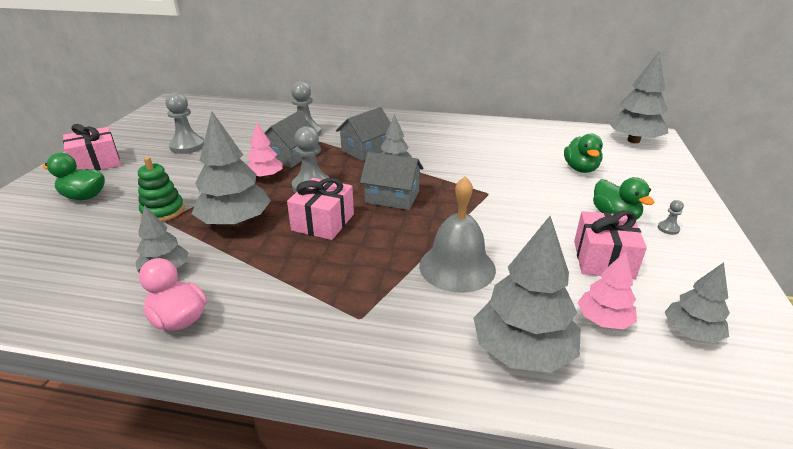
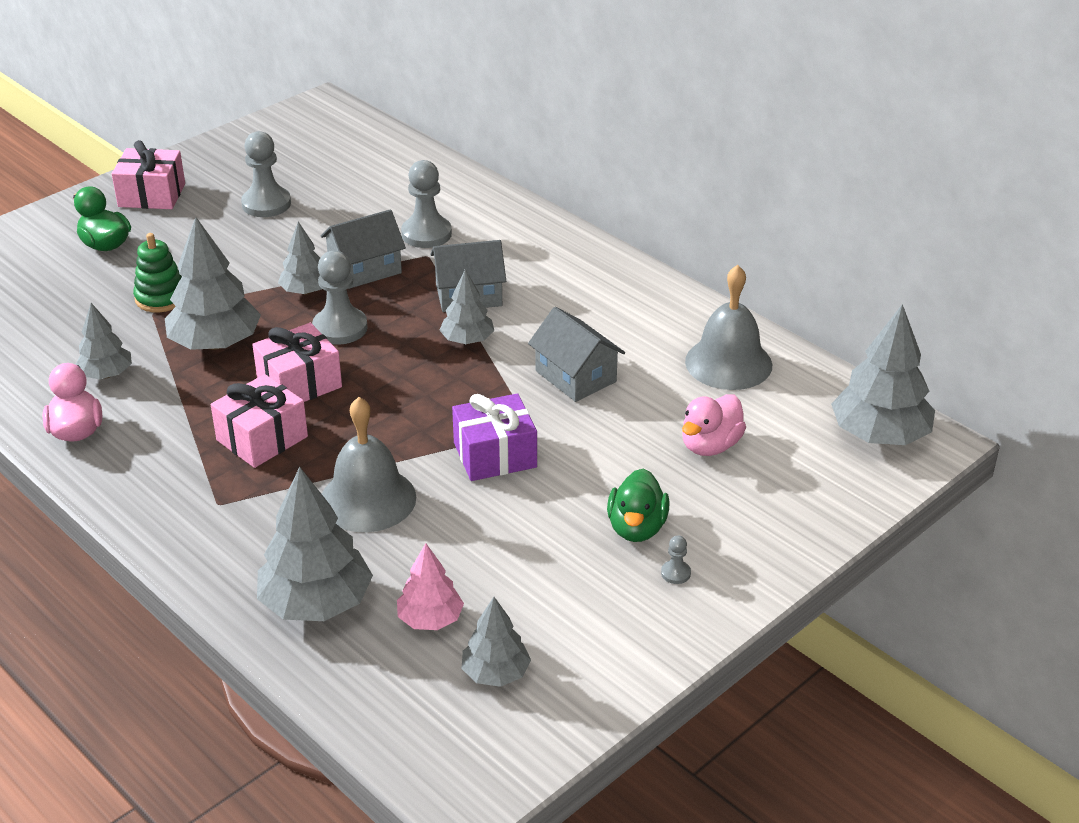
camera: 35 degrees right, 5 degrees up
pink tree [247,123,282,179] -> grey tree [278,222,322,295]
grey house [360,152,423,210] -> grey house moved to [528,307,625,402]
green duck [564,134,603,173] -> pink duck [682,394,746,456]
pink gift [574,210,647,279] -> pink gift moved to [211,374,308,468]
none -> purple gift [452,393,537,481]
none -> grey bell [685,265,772,390]

